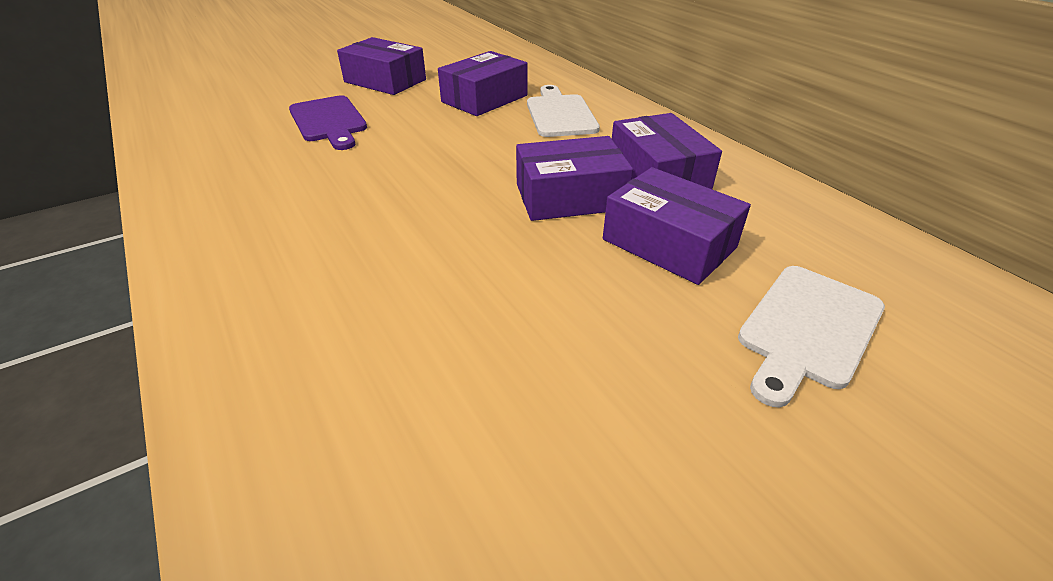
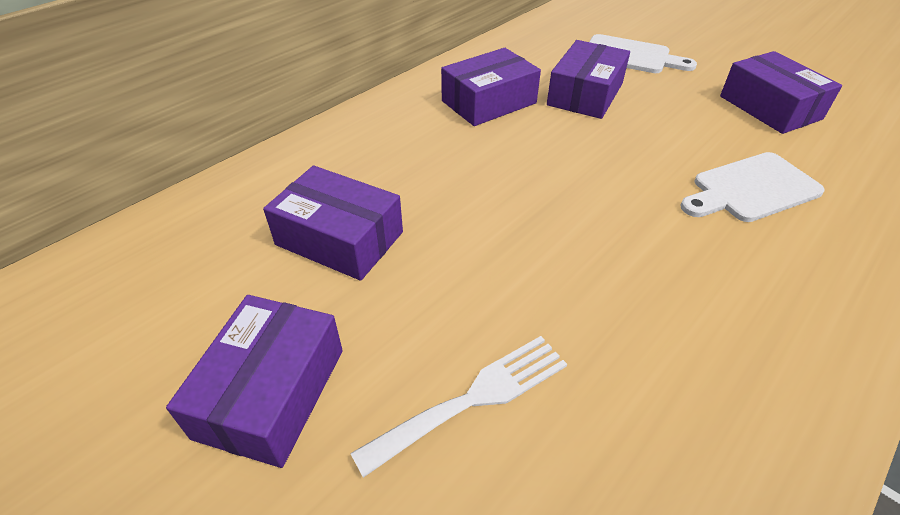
camera: 105 degrees left, 5 degrees up
purple cutting board [289,95,367,150] -> white fork [350,336,567,478]
purple box [516,136,633,221] -> purple box moved to [720,51,842,134]
white cutting board [527,85,600,137] -> white cutting board moved to [680,152,825,222]

